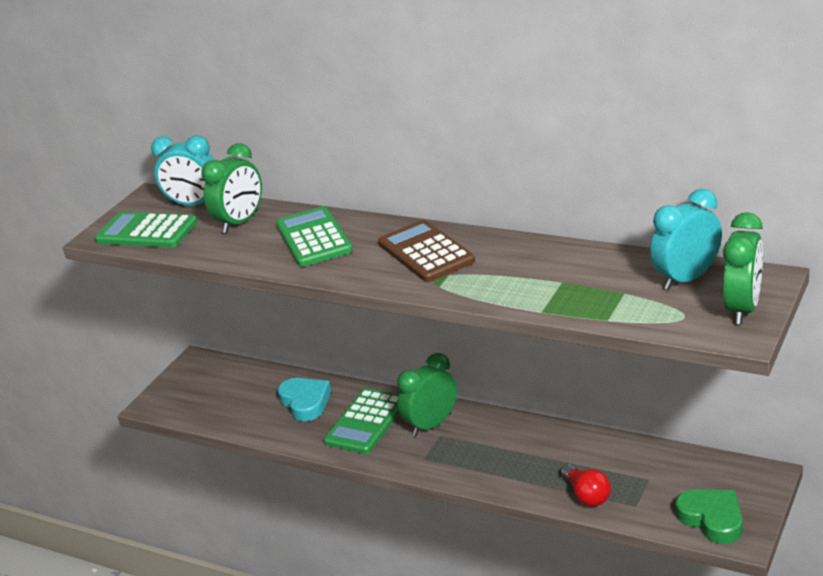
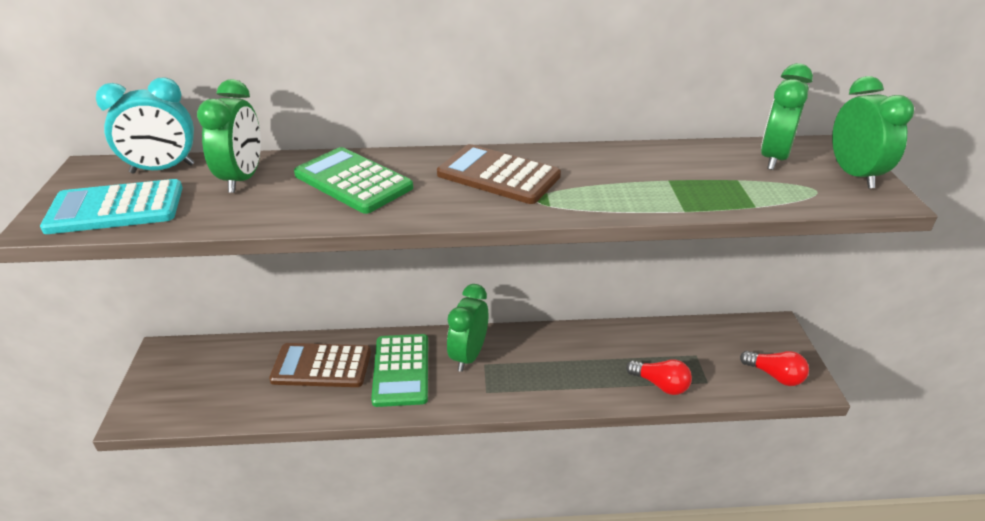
camera: 35 degrees left, 5 degrees up
green calculator [95,212,197,248] -> turquoise calculator [40,179,183,234]
turquoise heart [277,378,331,421] -> brown calculator [269,343,371,387]
turquoise clock [650,189,722,290] -> green clock [761,63,813,170]
green heart [675,490,743,544] -> red light bulb [740,351,809,386]

